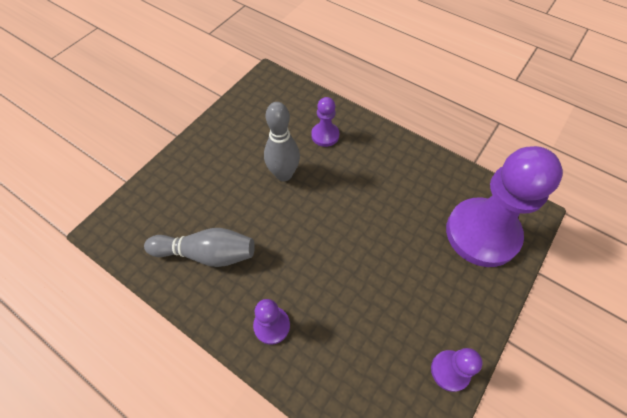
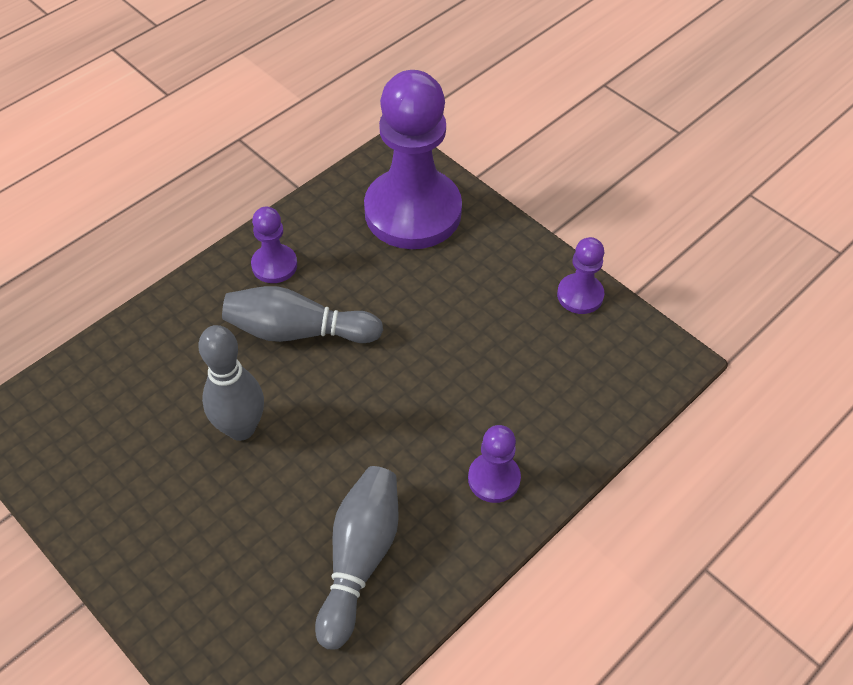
camera: 80 degrees left, 5 degrees down
purple pawn [311,97,339,147] -> purple pawn moved to [251,207,297,283]
none -> grey bowling pin [222,286,383,343]

